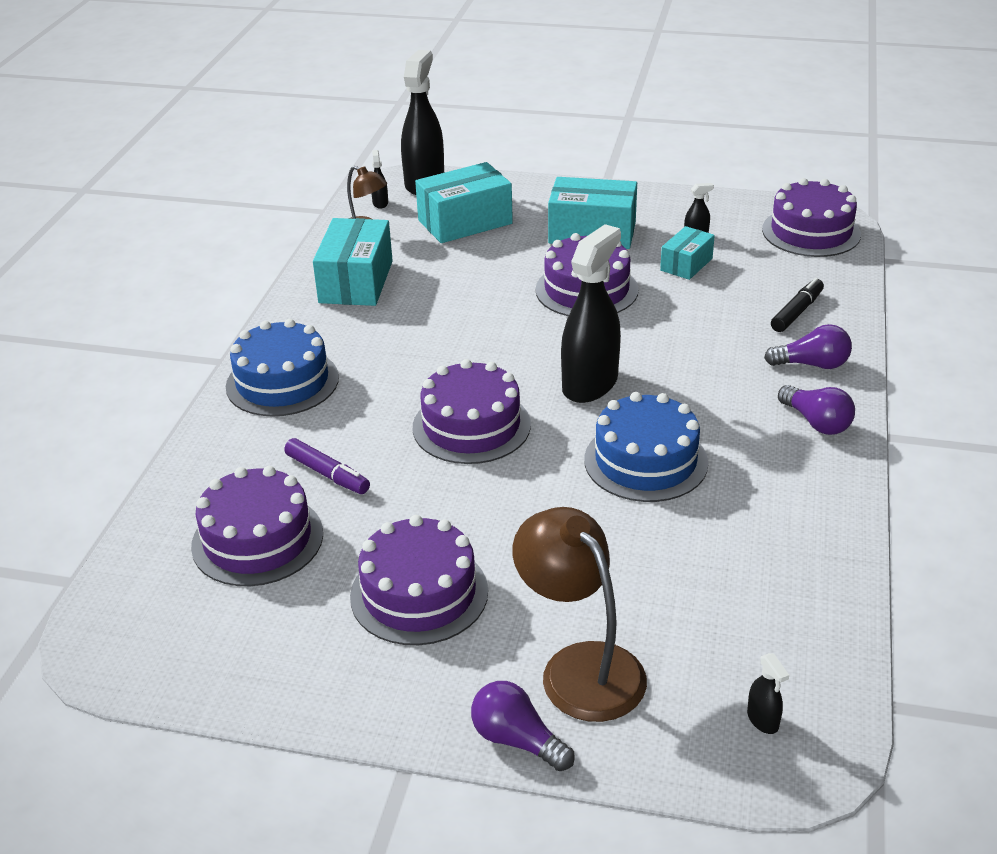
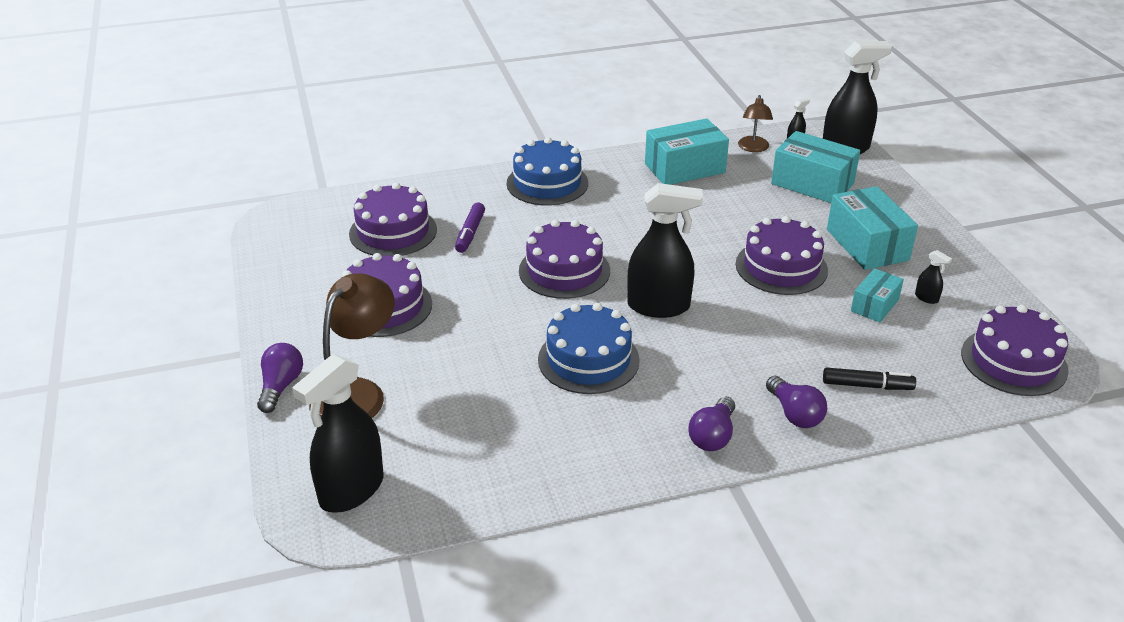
camera: 60 degrees right, 0 degrees up
turquoise box [660,226,715,280] -> turquoise box turned 60 degrees counterclockwise [851,268,904,323]
black spray bottle [747,653,789,734] -> black spray bottle [292,354,384,513], size x2.47

